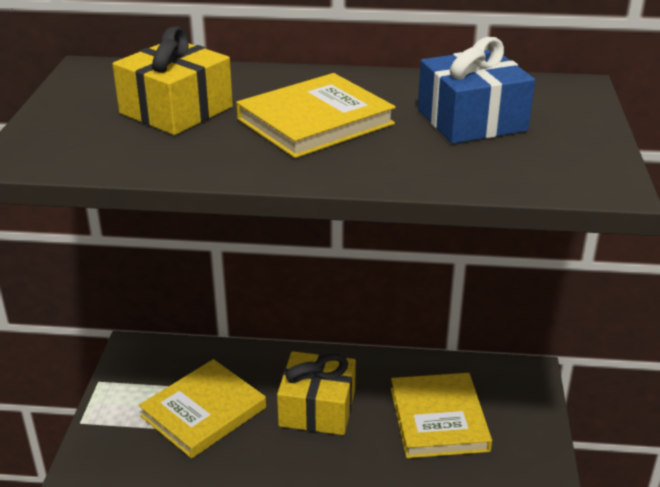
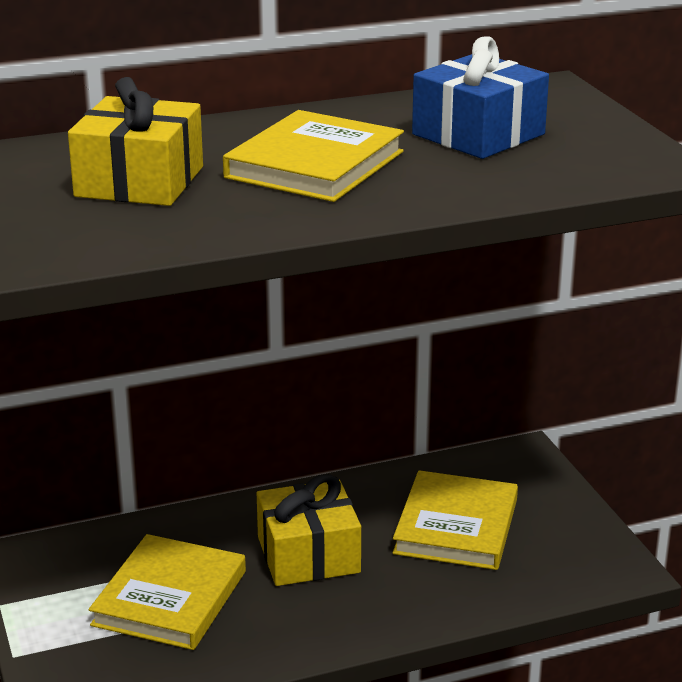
camera: 25 degrees left, 5 degrees down
yellow book [391,373,492,458] -> yellow book turned 45 degrees clockwise [392,470,518,570]

